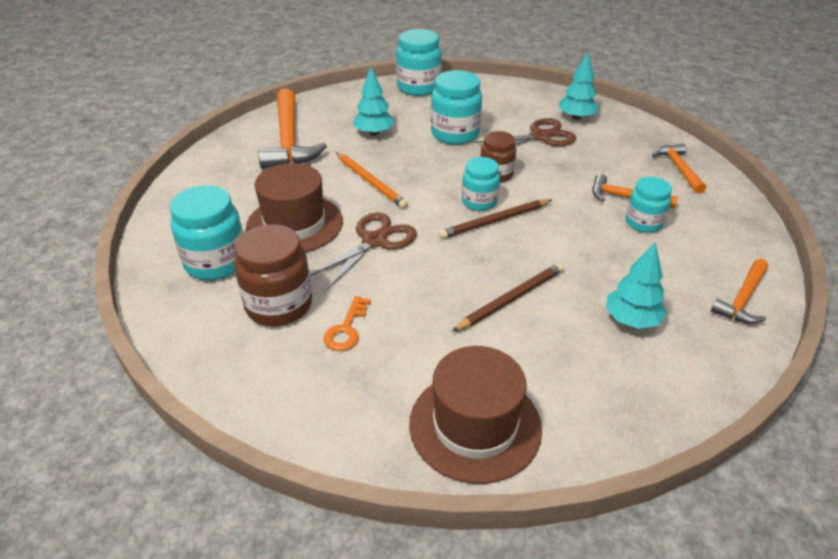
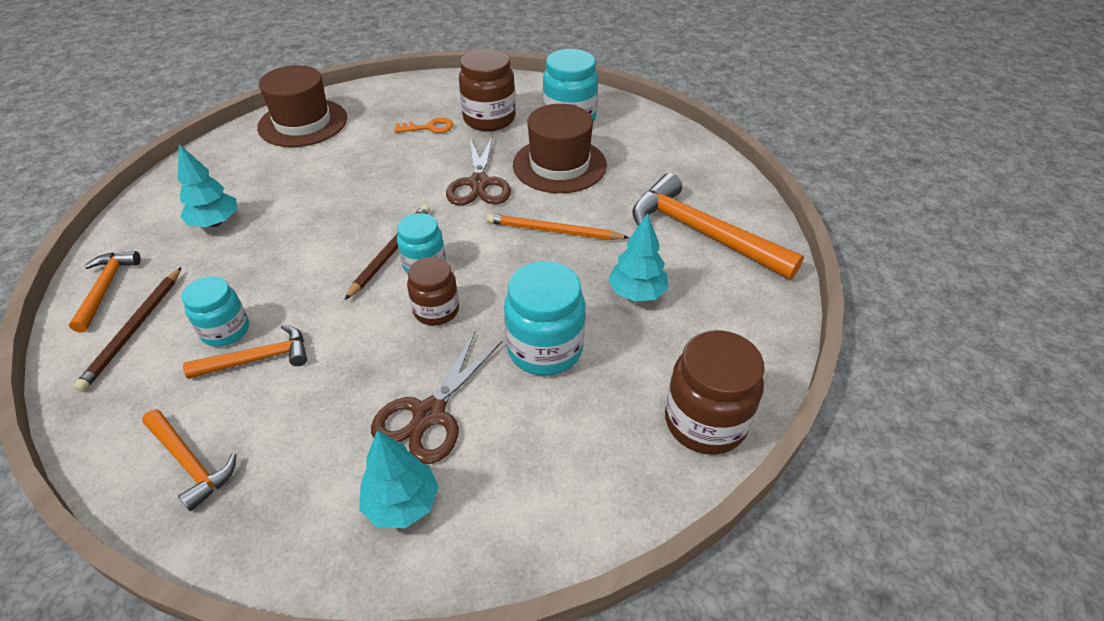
camera: 140 degrees right, 5 degrees up
orange key [324,296,371,351] -> orange key turned 105 degrees clockwise [394,118,453,133]
turquoise jar [396,29,442,96] -> brown jar [665,330,765,455]
brown pencil [452,263,564,332] -> brown pencil moved to [73,267,182,392]

